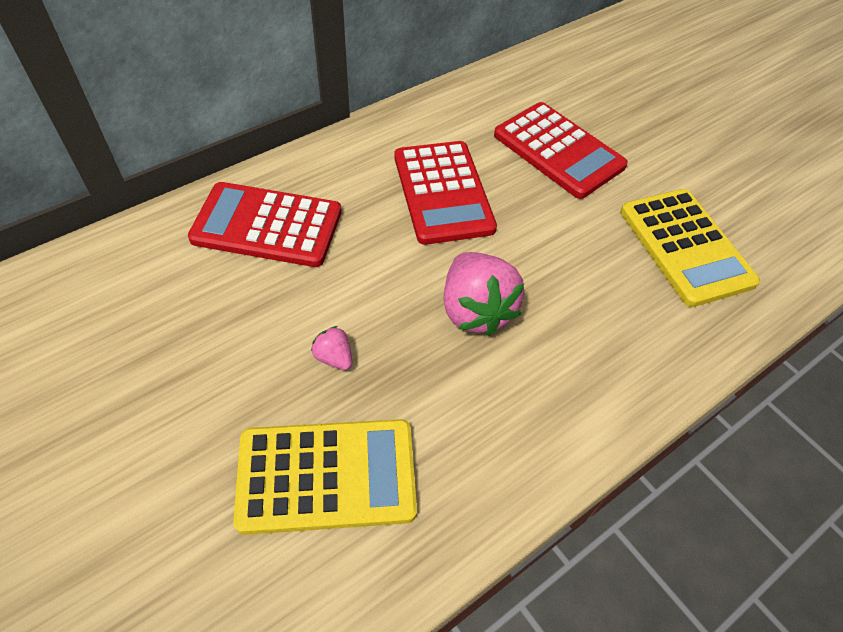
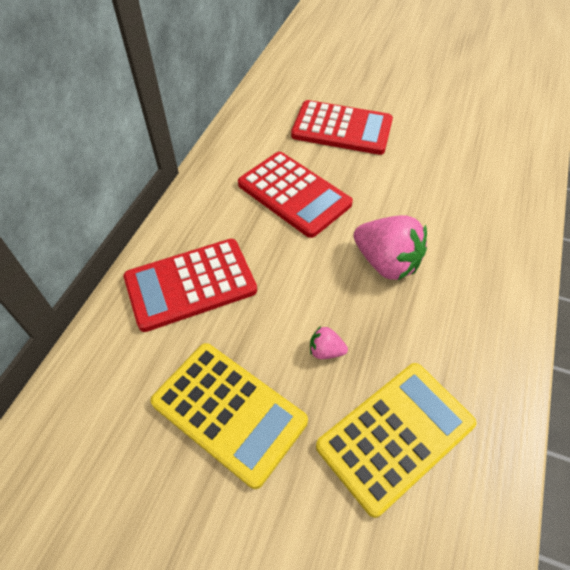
camera: 30 degrees left, 0 degrees up
yellow calculator [620,189,760,307] -> yellow calculator moved to [150,343,308,489]

